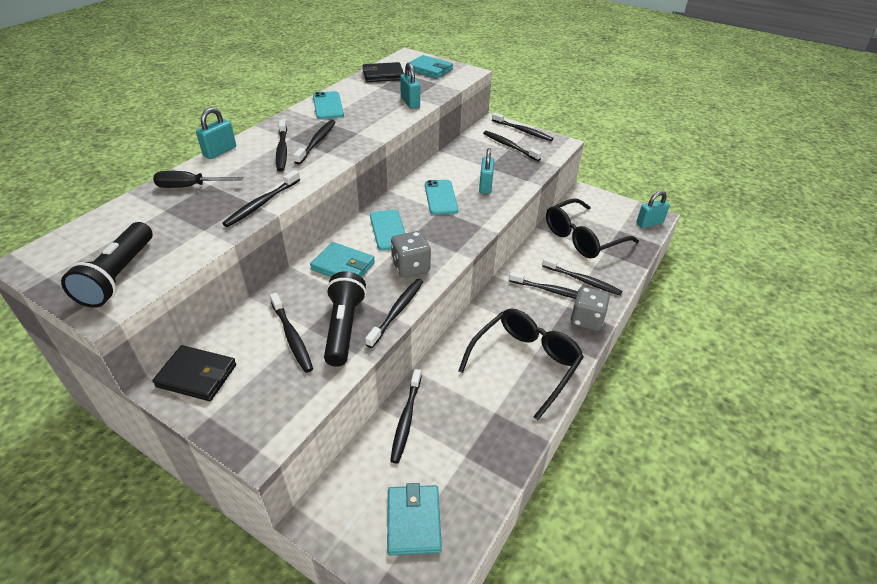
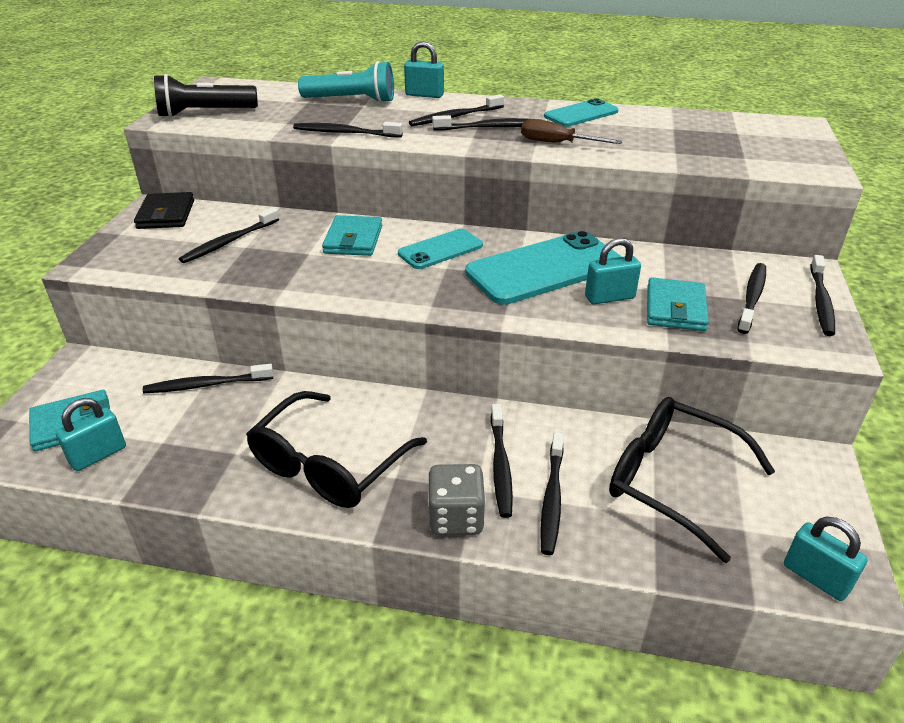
camera: 70 degrees right, 5 degrees down
black screwdriver [153,171,243,188] -> turquoise flashlight [298,61,394,103]
black flashlight [324,271,367,367] -> none
black wallet [363,62,404,82] -> none
black toothbrush [365,279,423,348] -> none
grey dice [391,231,431,278] -> none
turquoise padlock [400,62,420,109] -> turquoise padlock moved to [56,398,126,471]
turquoise wallet [409,55,453,79] -> turquoise wallet moved to [647,277,709,331]
turquoise phone [425,180,458,215] -> turquoise phone [465,231,621,305], size x1.77
black glasses [458,309,584,420] -> black glasses turned 105 degrees clockwise [246,391,427,508]
none -> brown screwdriver [521,119,623,144]

